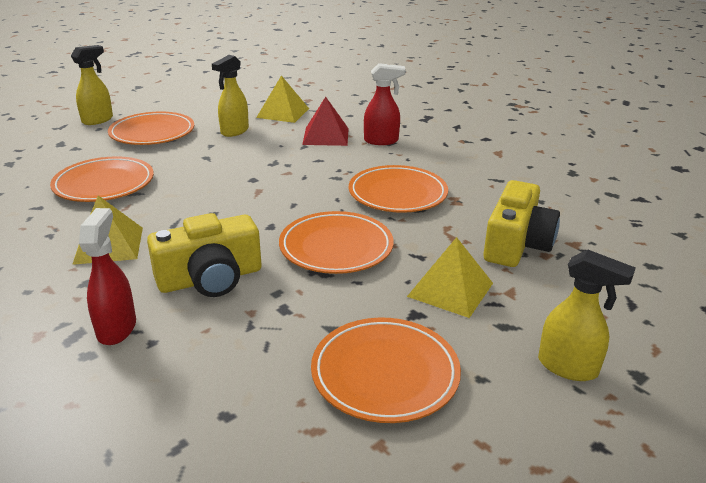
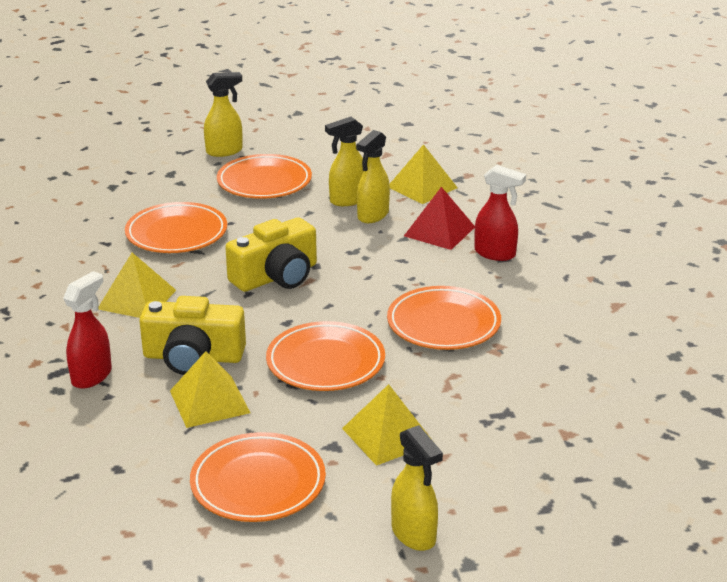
camera: 30 degrees right, 0 degrees up
yellow camera [483,180,560,267] -> yellow camera moved to [225,217,317,292]
none -> yellow pyramid [170,351,251,428]
none -> yellow spray bottle [356,130,390,223]

